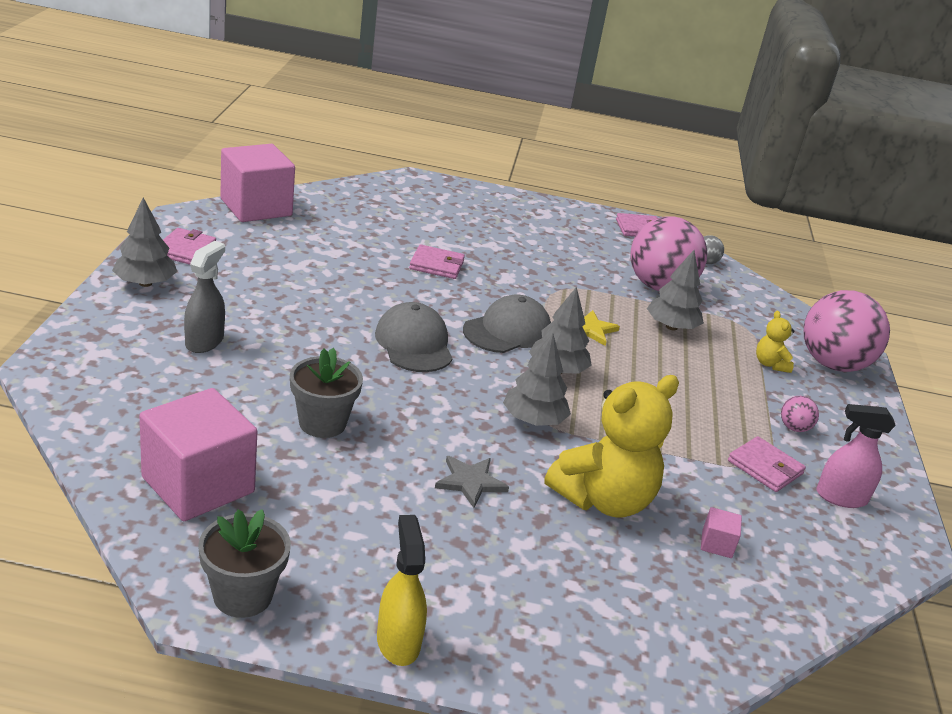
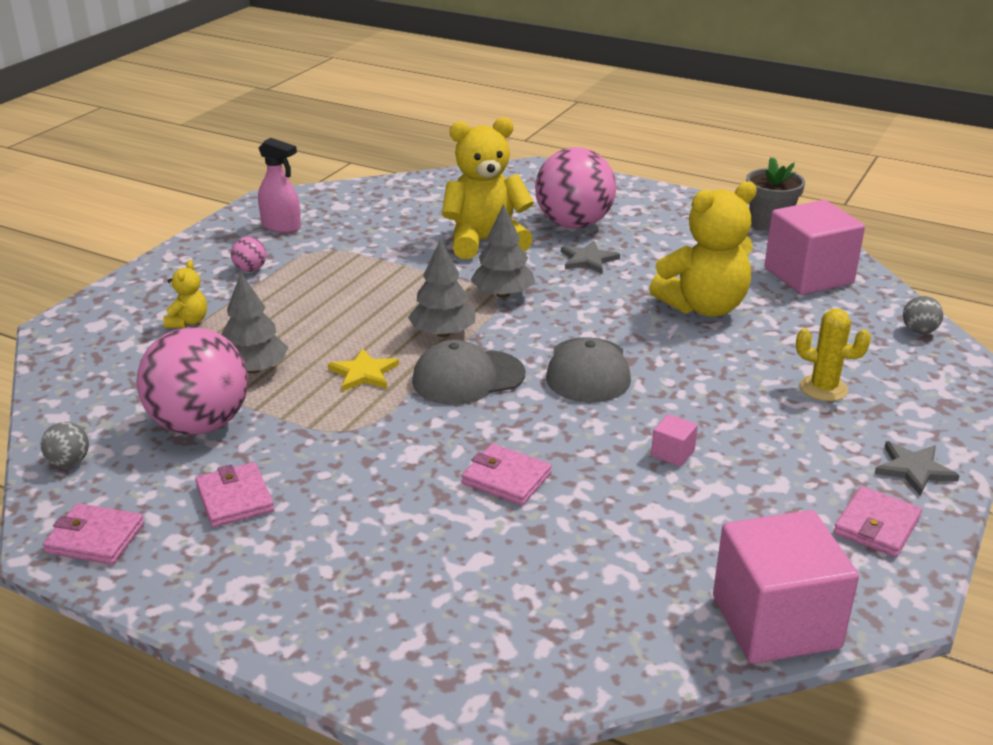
camera: 155 degrees left, 0 degrees up
grey tree [112,198,178,287] -> grey star [875,441,960,496]
grey spray bottle [184,241,225,353] -> yellow cactus [796,309,871,401]
grey flower pot [290,348,363,438] -> yellow teddy bear [649,181,757,317]
yellow spray bottle [377,515,427,666] -> none
pink cube [701,507,742,558] -> pink cube moved to [651,414,698,467]
pink wallet [728,436,806,492] -> pink wallet moved to [195,462,274,527]
pink ball [804,290,890,372] -> pink ball moved to [535,147,616,229]
none -> grey ball [903,296,943,334]

